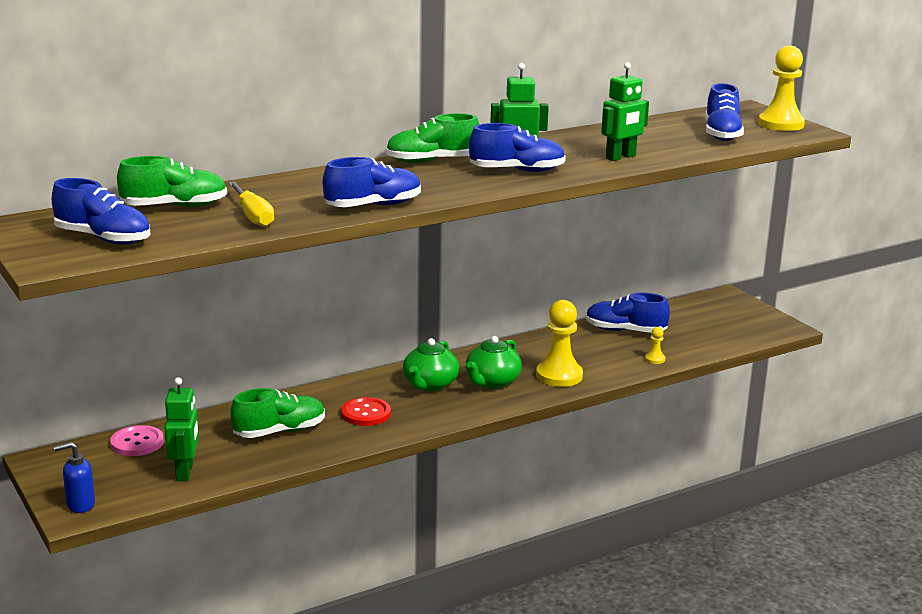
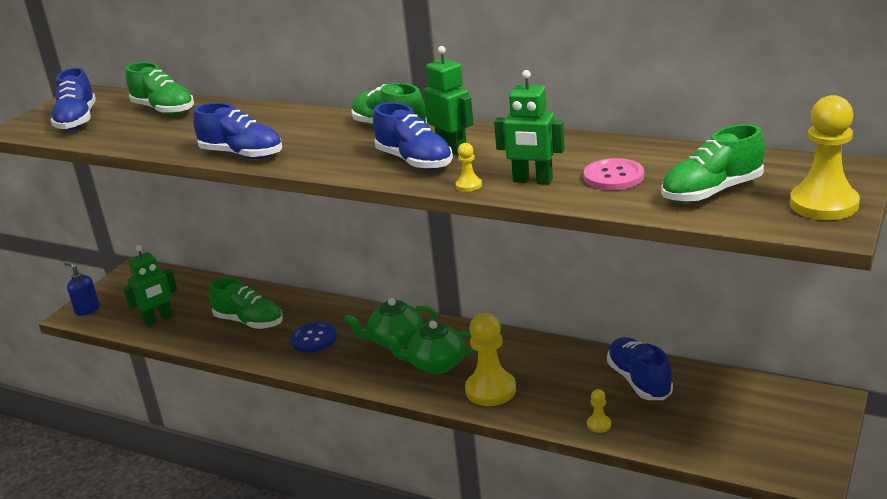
camera: 60 degrees right, 5 degrees up
pink button [110,425,164,456] -> pink button moved to [584,158,644,190]
yellow screwdriver [228,182,274,227] -> none
red button [341,397,391,426] -> blue button [290,322,337,353]
blue shoe [705,83,744,141] -> green shoe [661,124,765,203]
none -> yellow pawn [456,143,482,192]

